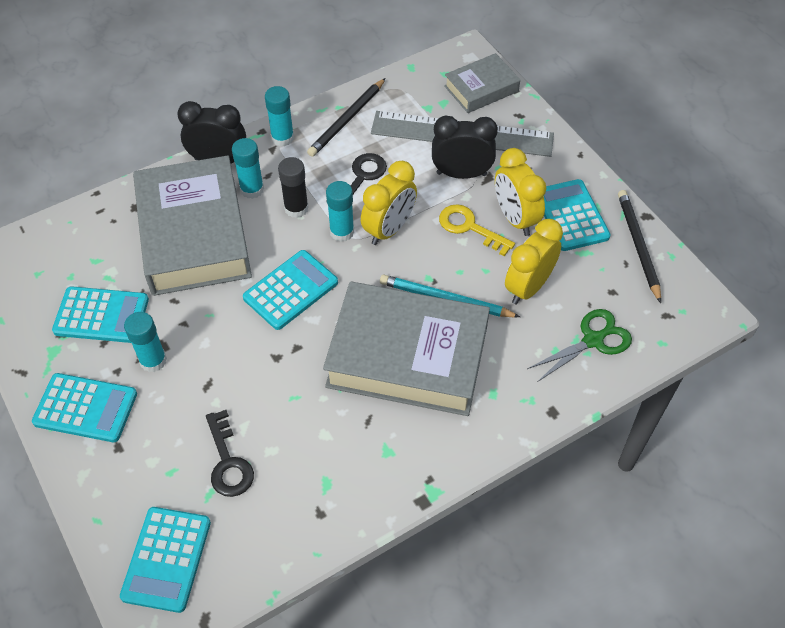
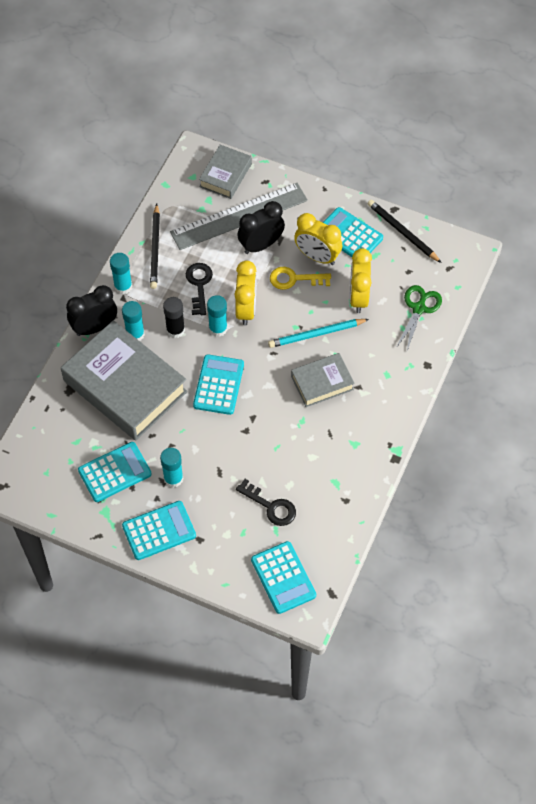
camera: 35 degrees left, 5 degrees up
grey book [323,282,490,416] -> grey book [291,353,355,407], size x0.51

